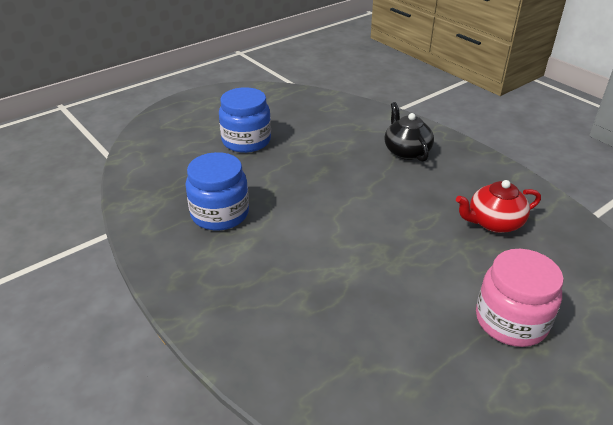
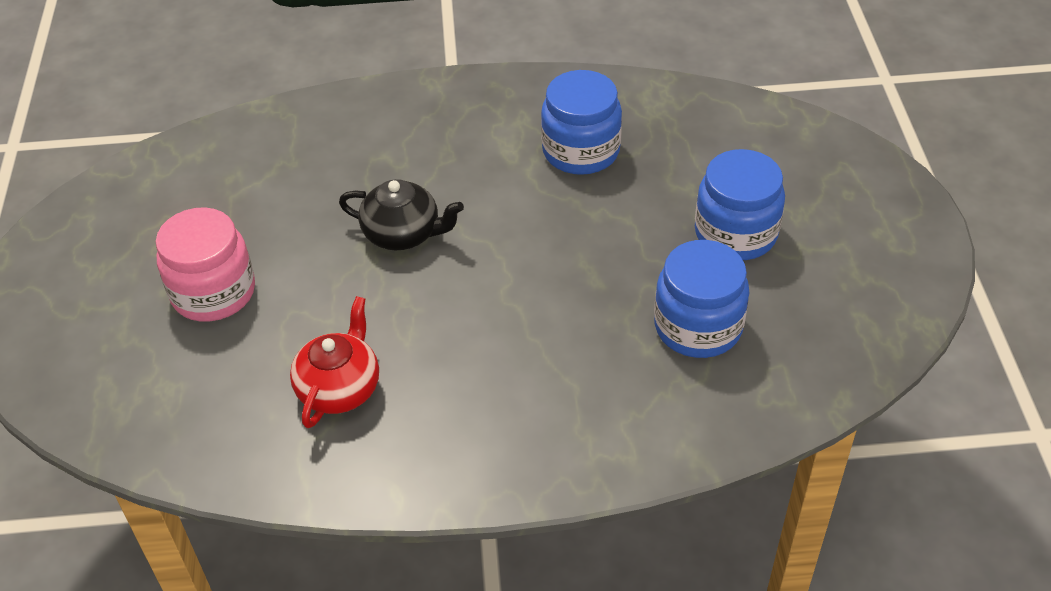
camera: 125 degrees right, 10 degrees up
black teapot [384,102,434,162] -> black teapot moved to [339,179,464,250]
none -> blue jar [654,240,749,358]

